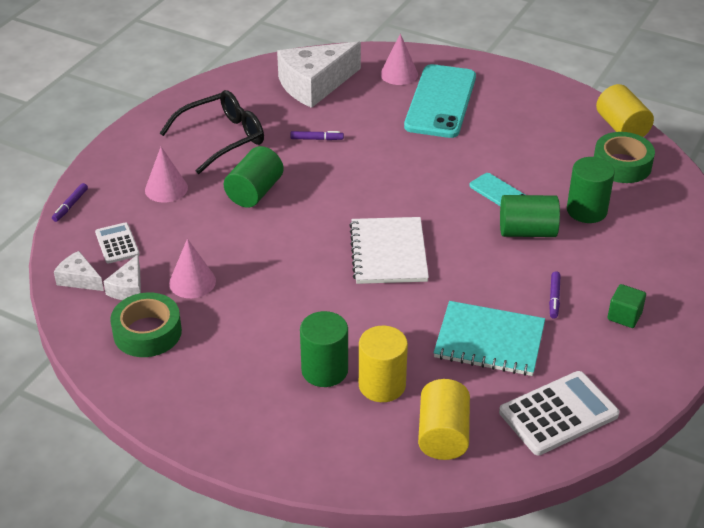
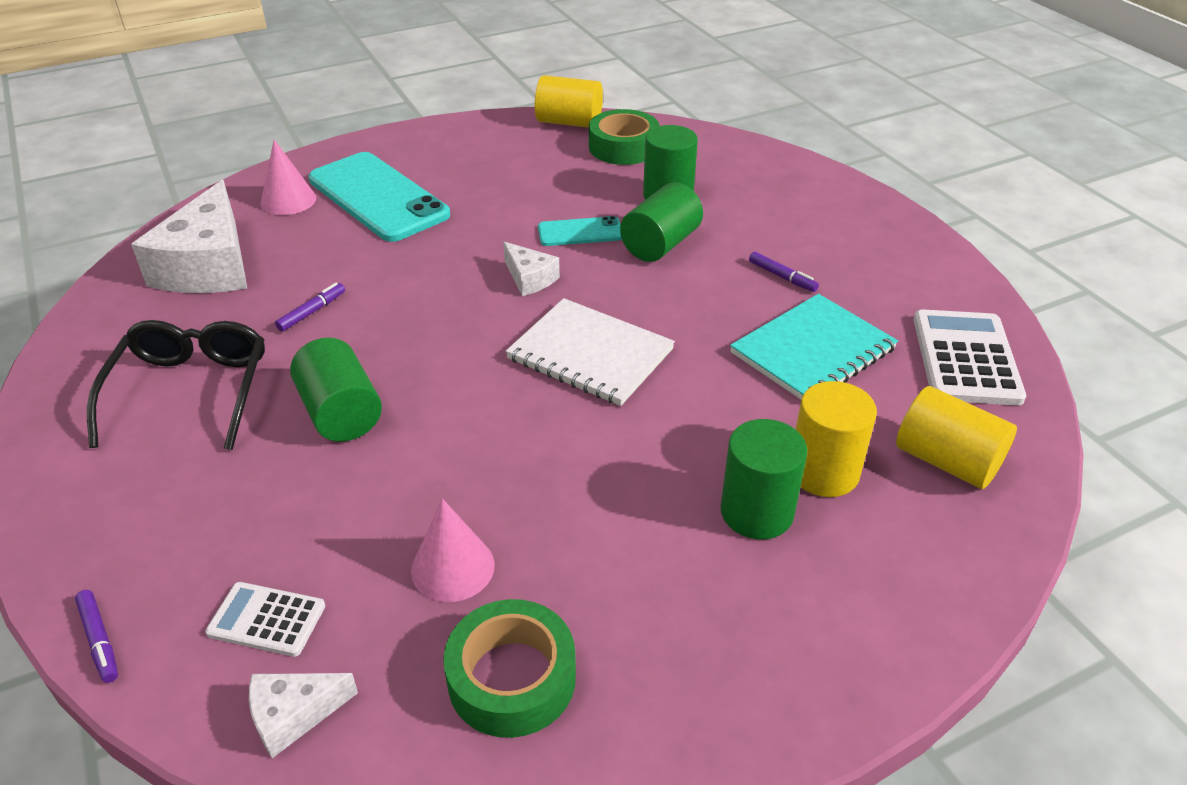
camera: 55 degrees left, 0 degrees up
white cheese [103,254,141,300] -> white cheese moved to [503,242,560,296]
pink cone [145,147,188,203] -> none
green cube [607,284,646,328] -> none

